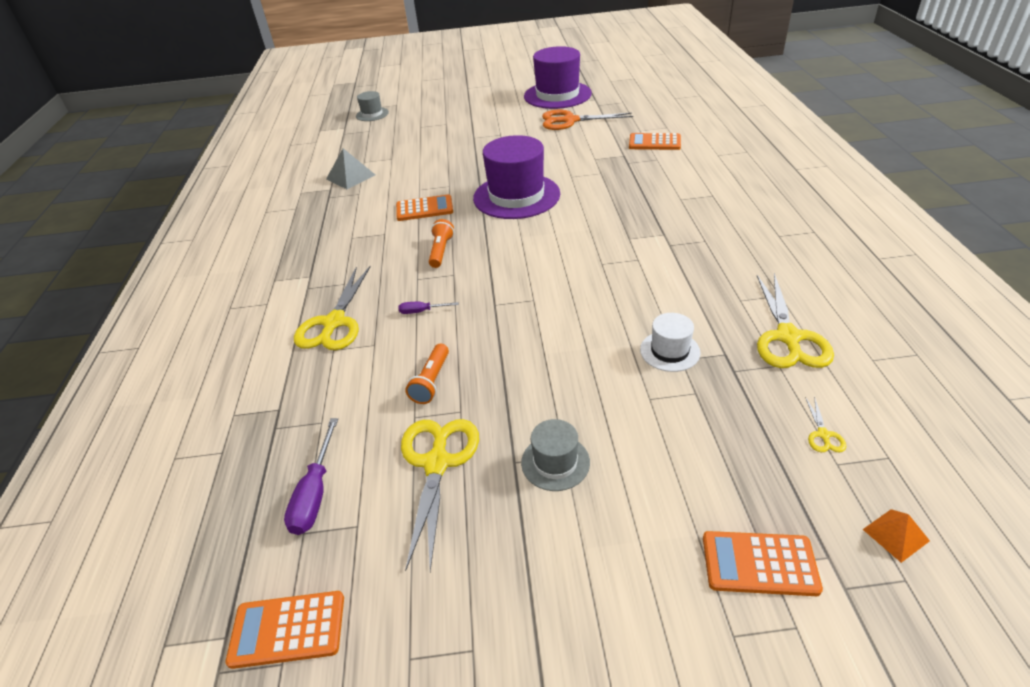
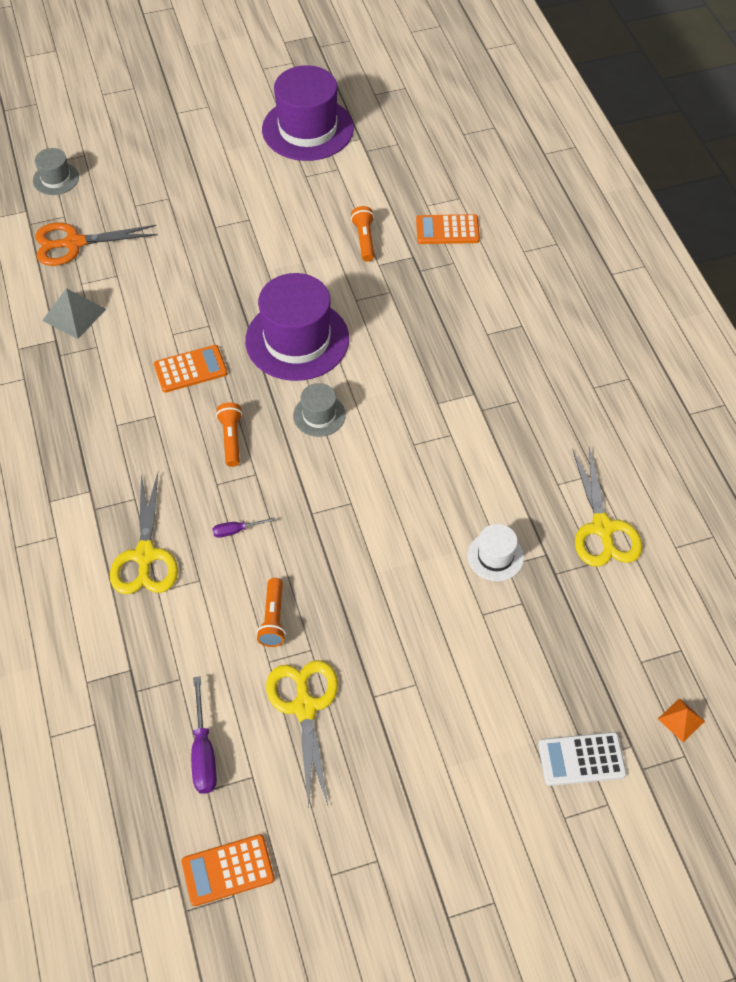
camera: 15 degrees left, 15 degrees up
grey hat [521,419,590,491] -> grey hat moved to [293,383,346,437]
orange scissors [542,110,633,130] -> orange scissors moved to [35,222,157,266]
orange calculator [703,531,823,596] -> white calculator [538,732,627,786]
yellow scissors [805,396,846,452] -> none
none -> orange flashlight [351,206,374,262]

